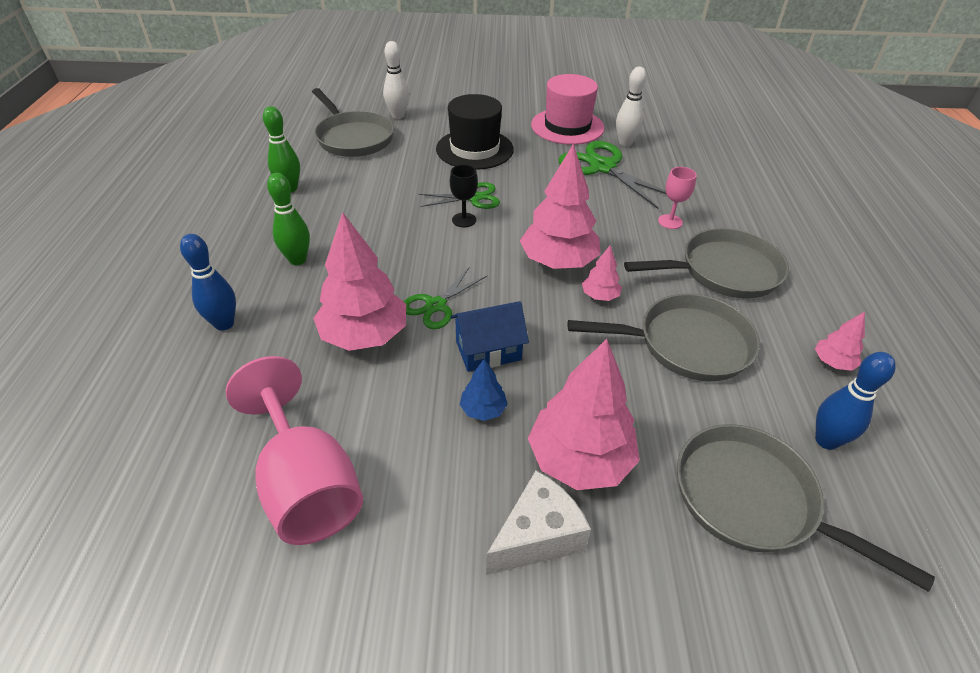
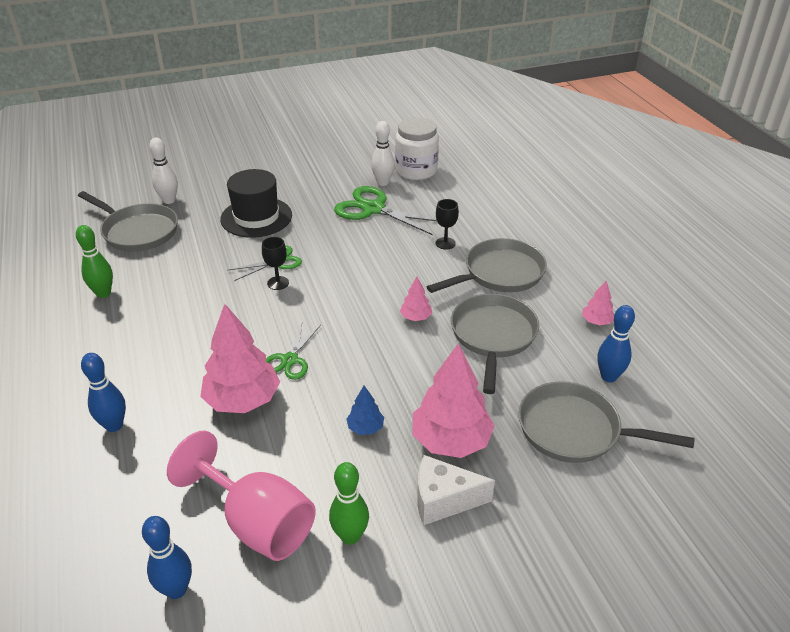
camera: 20 degrees left, 5 degrees down
green bowling pin [267,173,310,265] -> green bowling pin moved to [329,462,369,545]
blue house [451,301,529,372] -> none
white cheese [486,470,591,575] -> white cheese turned 120 degrees counterclockwise [417,455,495,526]
pink tree [520,144,601,269] -> none
pink hat [531,74,605,145] -> none
grey pan [568,294,760,381] -> grey pan turned 60 degrees counterclockwise [451,293,539,394]
pink goblet [658,167,697,229] -> black goblet [435,199,459,250]
none -> blue bowling pin [142,516,192,599]
none -> white jar [395,117,439,180]

